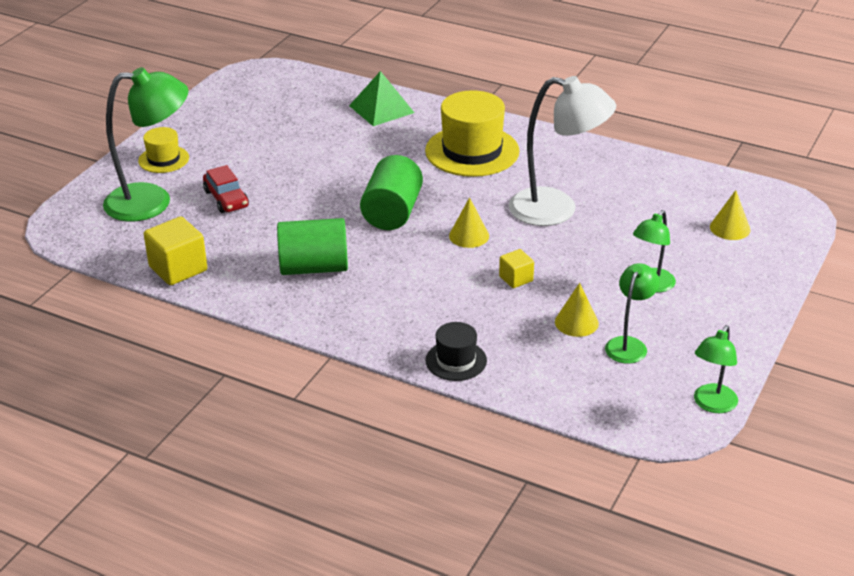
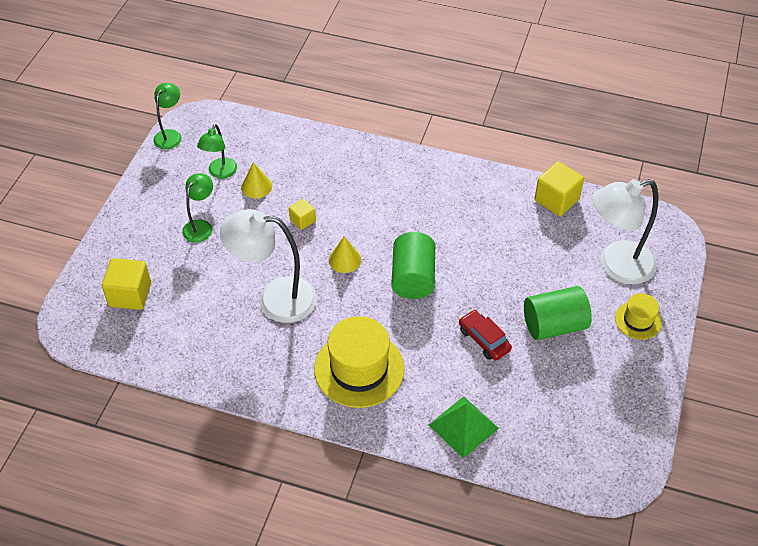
camera: 170 degrees right, 15 degrees up
green lamp [103,67,188,222] -> white lamp [592,179,658,284]
red car [203,165,249,213] -> red car moved to [459,310,512,361]
green cylinder [277,218,348,275] -> green cylinder moved to [524,286,592,340]
black hat [425,322,487,381] -> none
yellow cone [710,190,750,240] -> yellow cube [102,258,151,310]

